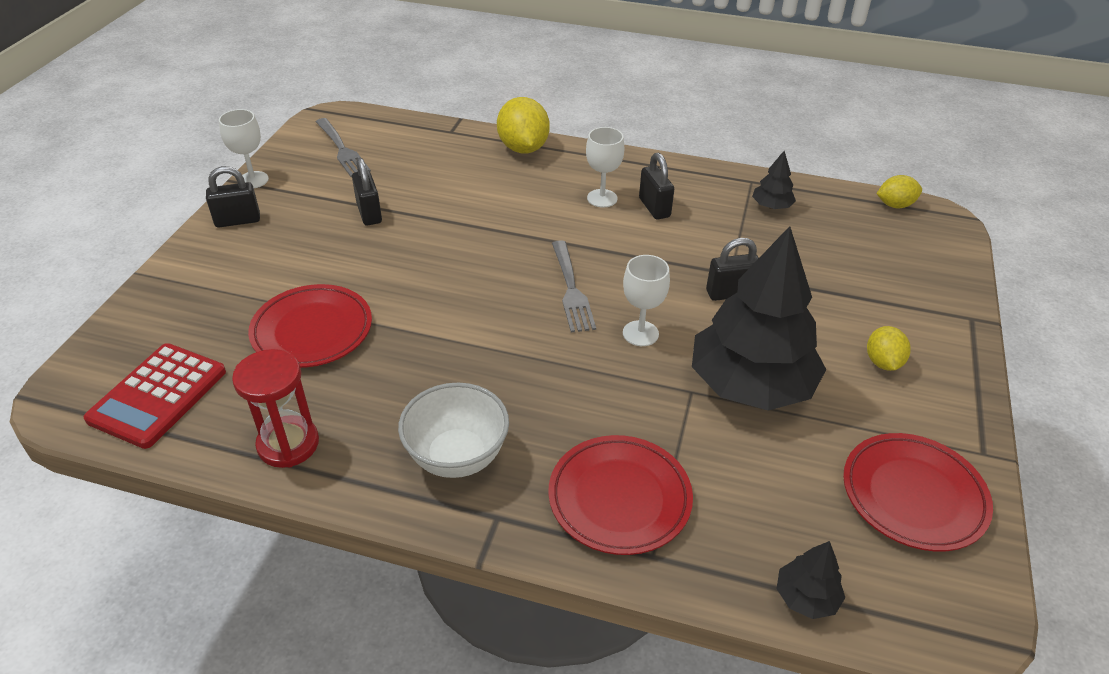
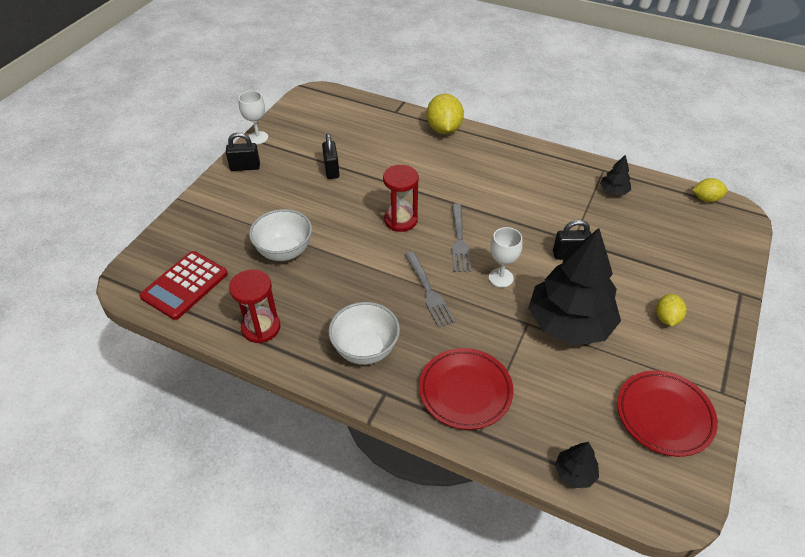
camera: 10 degrees right, 5 degrees up
red plate [248,284,372,368] -> white bowl [249,209,312,261]
grey fork [316,118,371,177] -> grey fork moved to [405,252,456,328]
white goblet [586,127,624,208] -> none
black padlock [639,153,674,220] -> none
none -> red hourglass [383,165,419,232]

